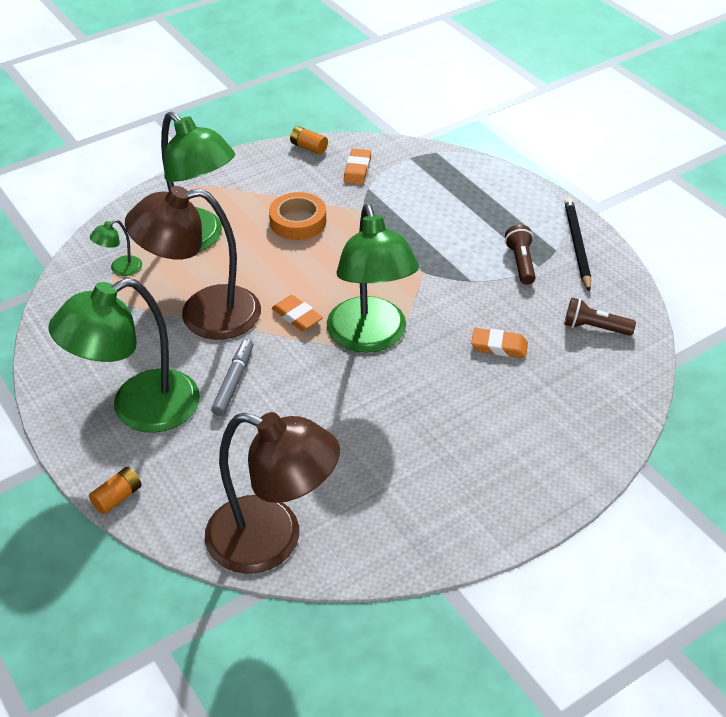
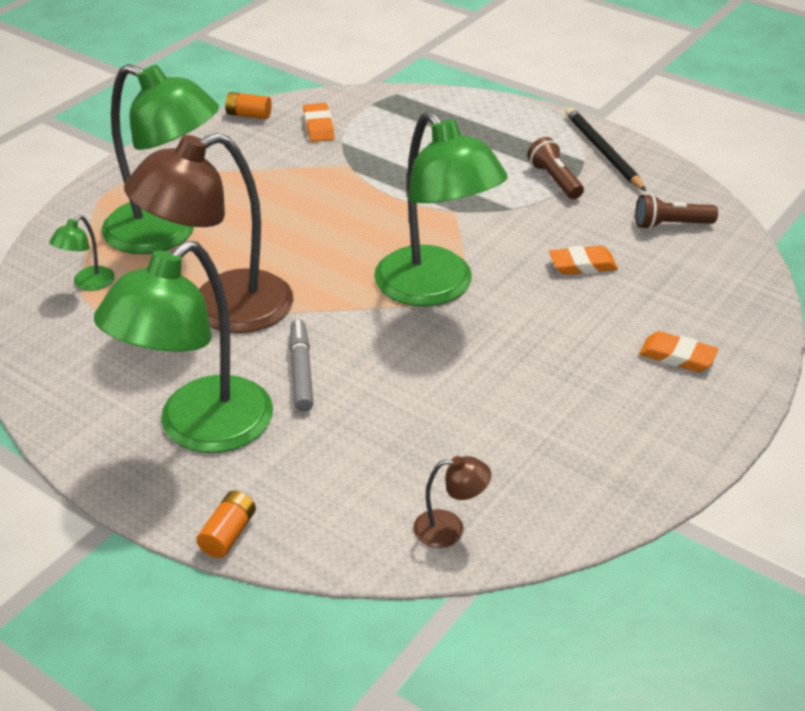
camera: 20 degrees left, 5 degrees down
brown lamp [205,412,340,574] -> brown lamp [413,456,491,548], size x0.41
orange tape [269,192,326,240] -> none
orange eraser [272,295,323,331] -> orange eraser moved to [639,331,718,372]

